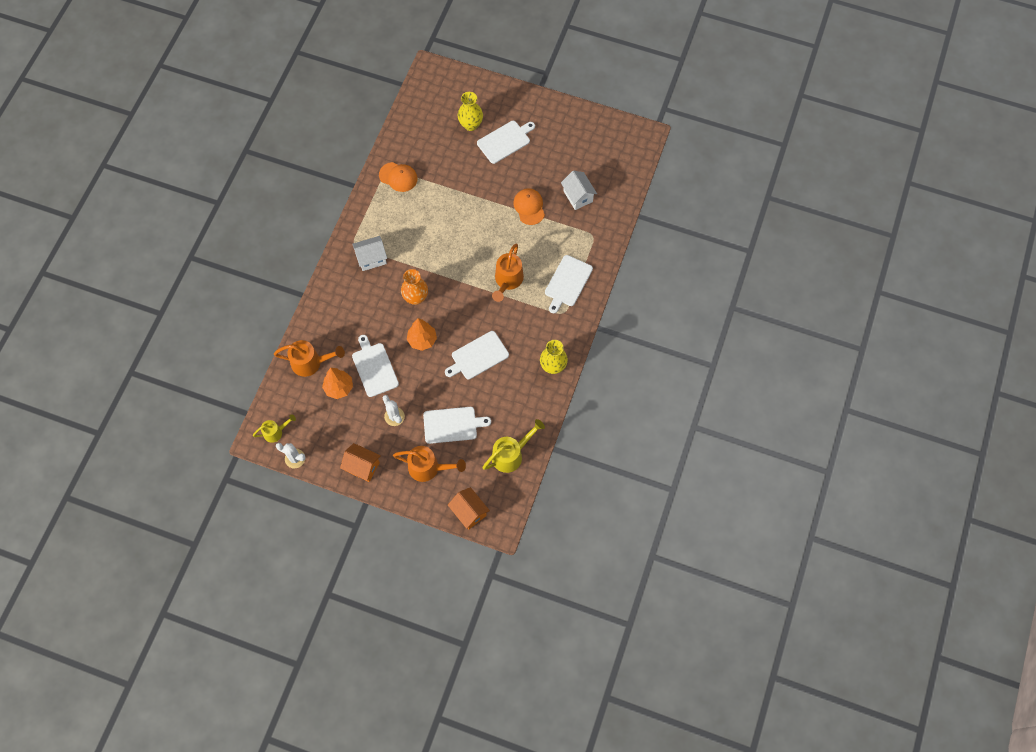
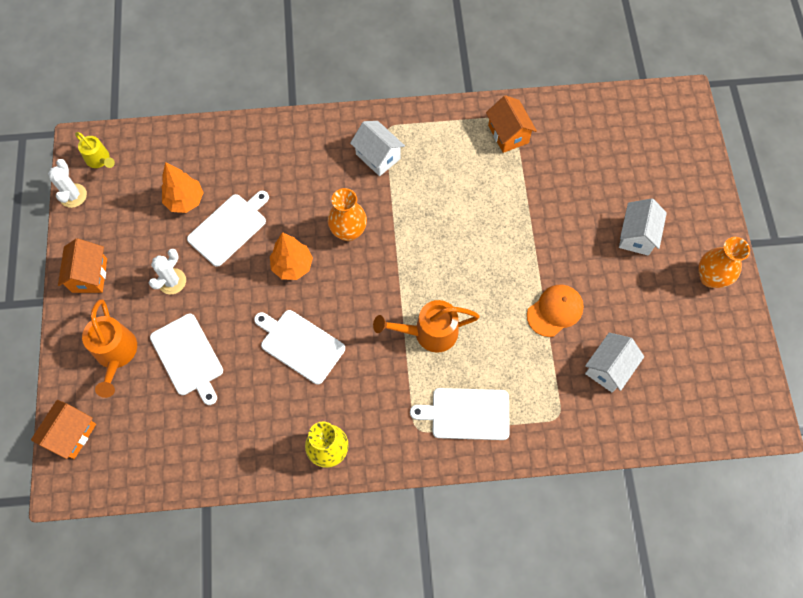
camera: 65 degrees right, 0 degrees up
orange watering can [274,340,345,377] -> none
orange cap [379,162,418,192] -> orange house [486,95,537,153]
yellow vase [458,92,483,131] -> none
white cutting board [477,121,535,164] -> white house [619,198,667,256]
yellow watering can [482,419,545,473] -> none
none -> orange vase [698,237,750,288]

